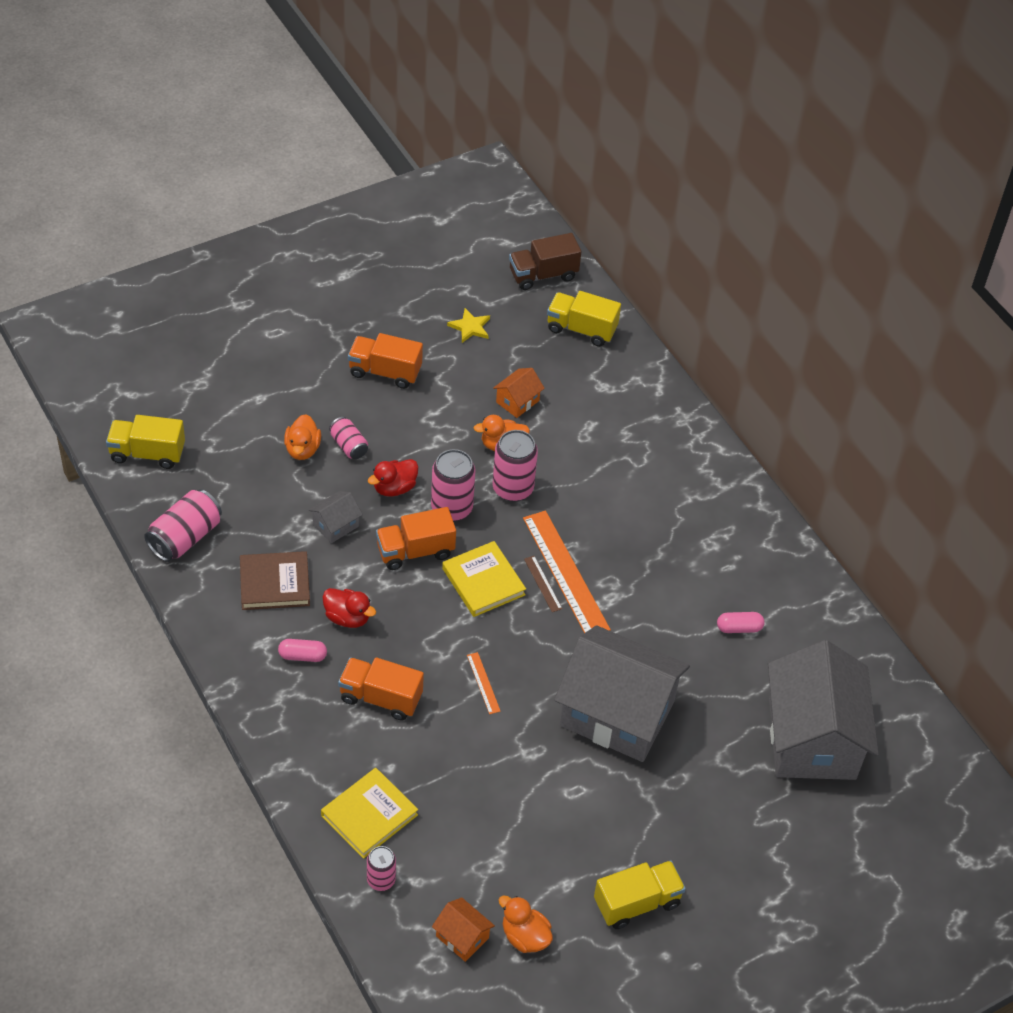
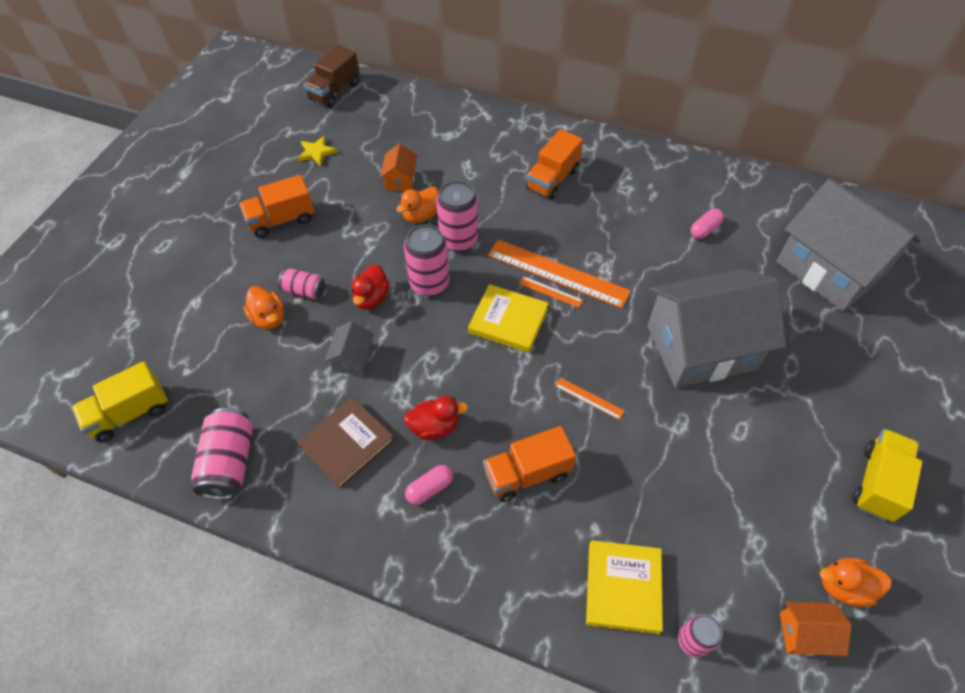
camera: 35 degrees left, 5 degrees up
orange truck [376,507,456,570] -> orange truck moved to [526,129,583,200]
brown ruler [524,556,562,612] -> orange ruler [519,276,583,308]
yellow truck [547,291,621,347] -> none

